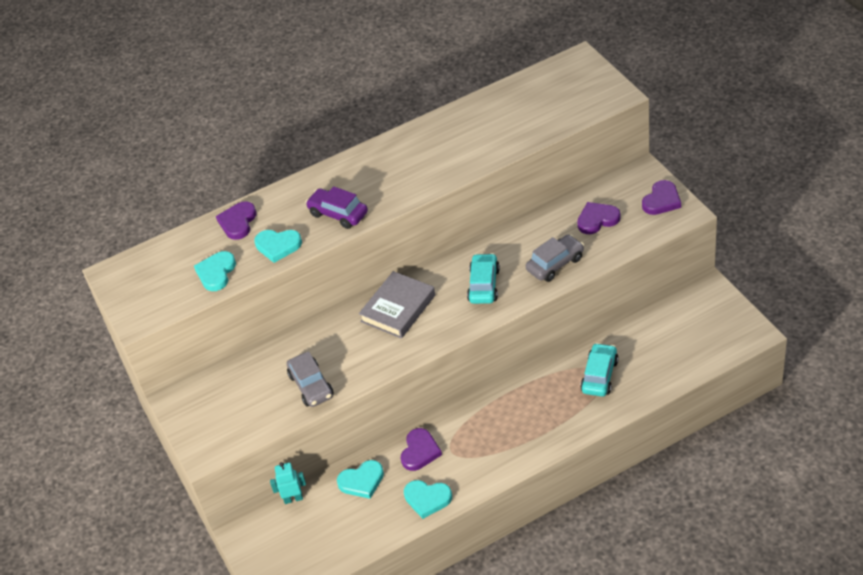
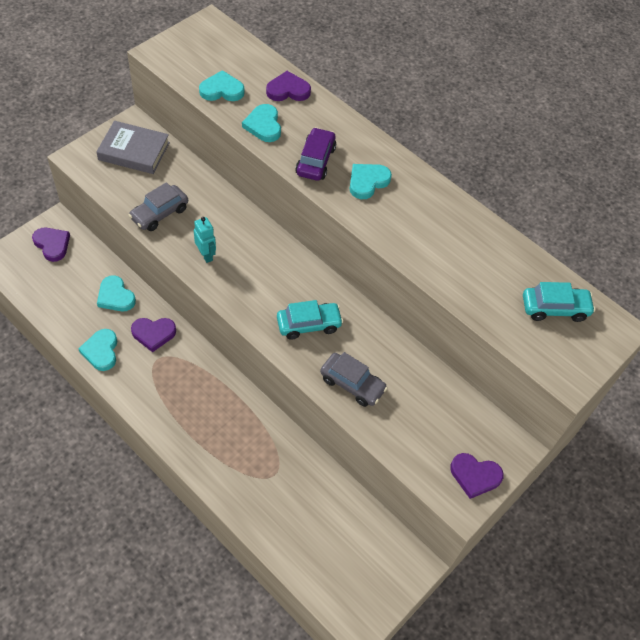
camera: 60 degrees right, 10 degrees up
turquoise robot [270,462,306,504] -> turquoise robot moved to [194,217,216,263]
grey book [359,271,435,339] -> grey book moved to [96,121,170,174]
purple heart [577,202,621,234] -> purple heart moved to [32,228,70,262]
turquoise car [580,343,619,397] -> turquoise car moved to [523,282,595,322]
none -> turquoise heart [350,164,392,199]

